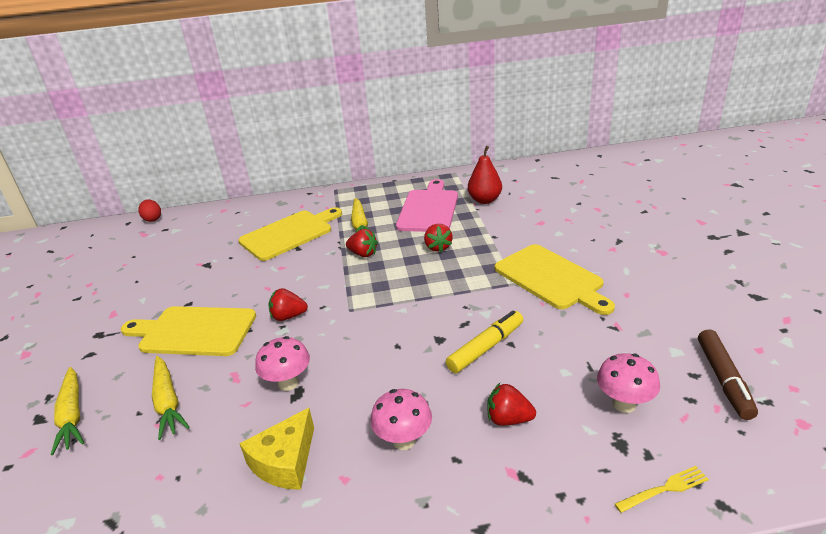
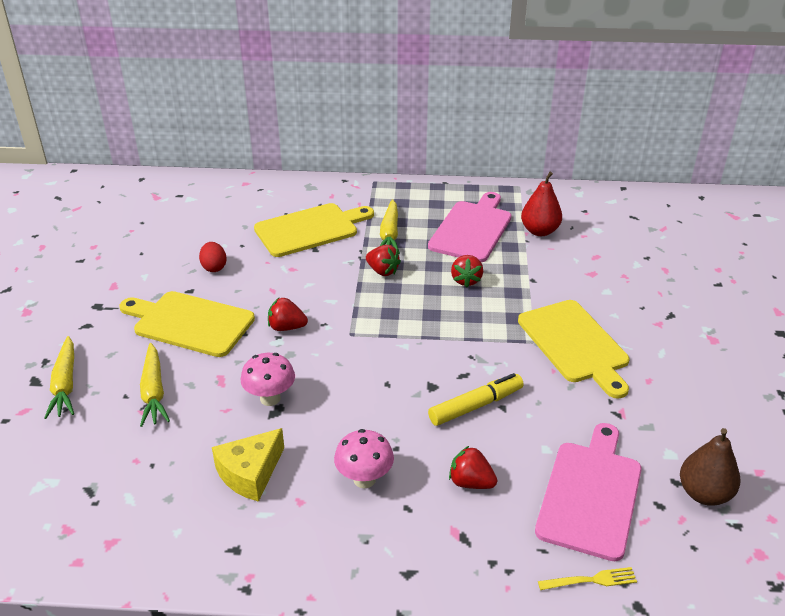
camera: 10 degrees right, 5 degrees up
red egg [138,199,161,222] -> red egg moved to [199,242,227,272]
pink mushroom [597,353,660,413] -> pink cutting board [535,423,642,561]
brown marker [698,329,758,420] -> brown pear [680,428,740,505]

